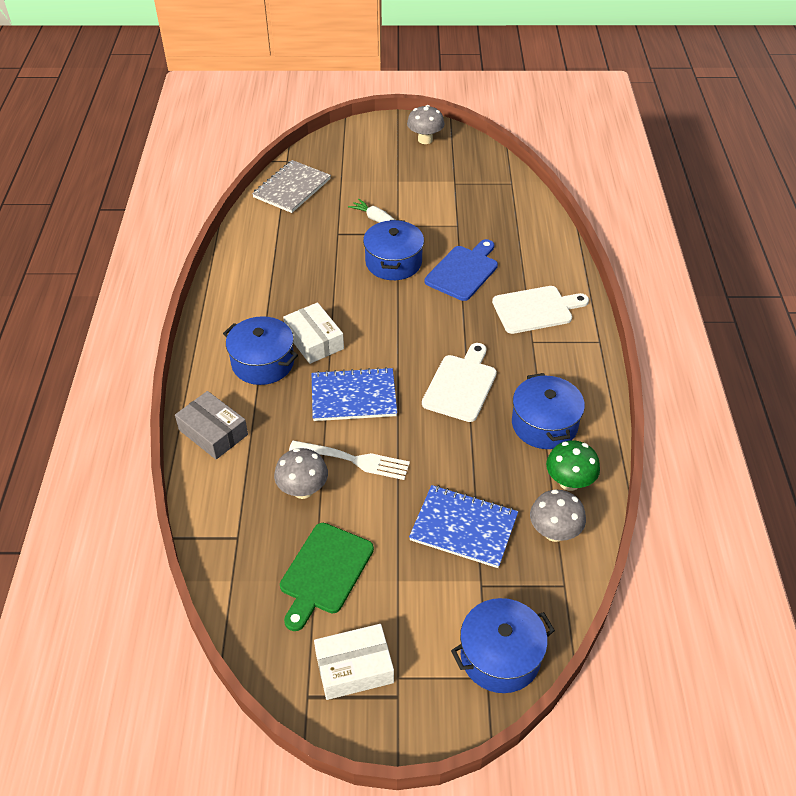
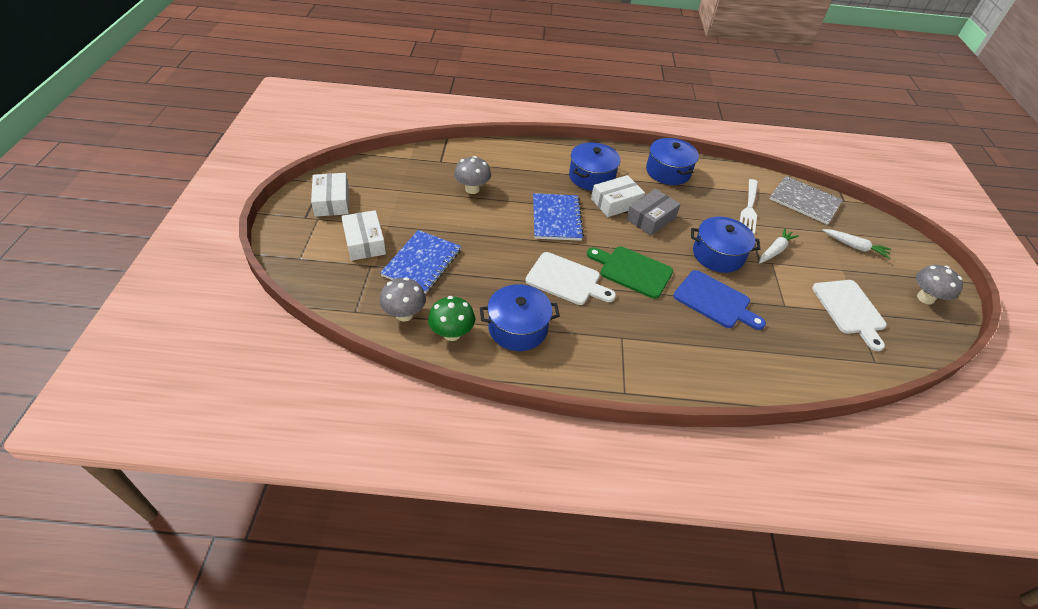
camera: 90 degrees right, 0 degrees up
grey box [175,391,248,459] -> grey box moved to [626,189,681,236]
green cutting board [280,523,374,631] -> green cutting board moved to [587,246,673,299]
white fork [289,440,410,480] -> white fork moved to [740,179,758,234]
blue pot [451,598,555,693] -> blue pot moved to [646,138,699,185]
white cutting board [492,286,589,334] -> white cutting board moved to [812,280,887,351]
none -> white box [341,210,386,261]
none -> white carrot [823,229,891,259]

